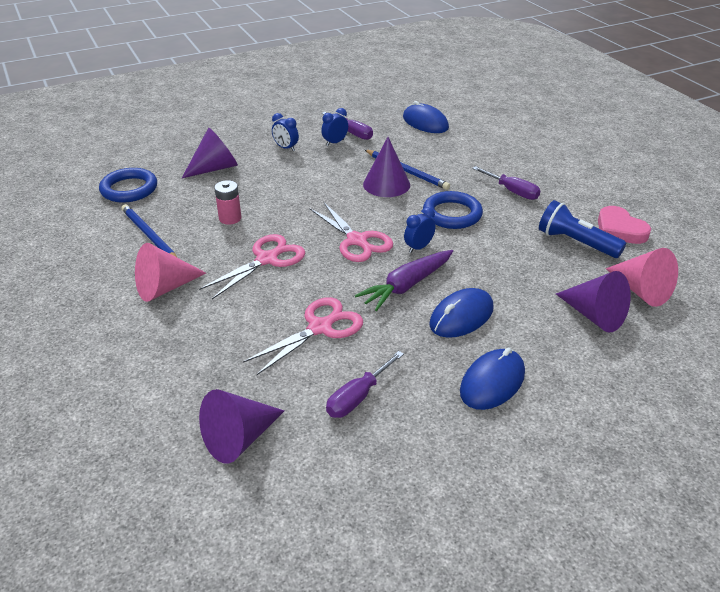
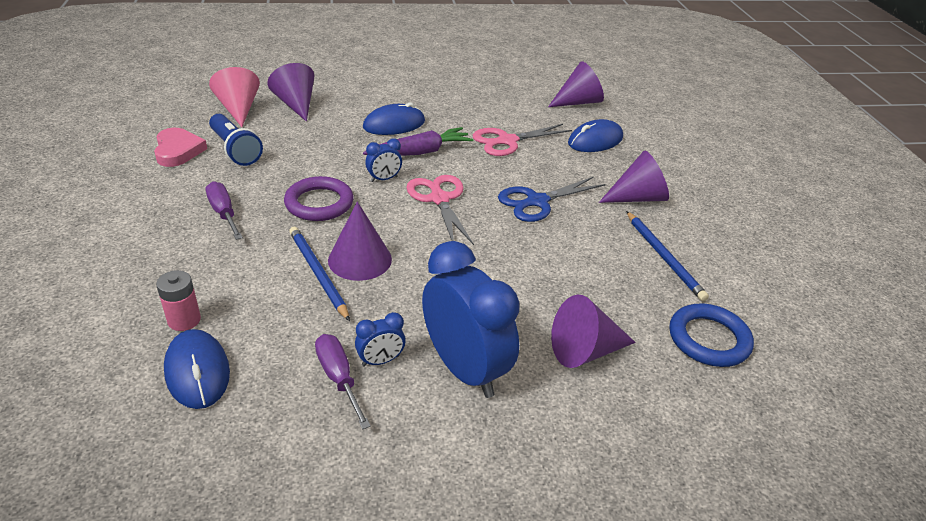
camera: 165 degrees left, 0 degrees up
pink cone [135,243,206,302] -> purple cone [599,151,669,203]
pink scissors [199,234,305,299] -> blue scissors [498,177,606,222]
pink battery [214,180,241,225] -> pink battery moved to [156,270,201,331]
blue clock [272,113,299,151] -> blue clock [422,241,520,398], size x2.30
purple screwdriver [326,351,404,418] -> none
blue ring [423,191,483,229] -> purple ring [284,176,354,221]
blue mouse [460,348,525,410] -> blue mouse moved to [568,119,623,152]

